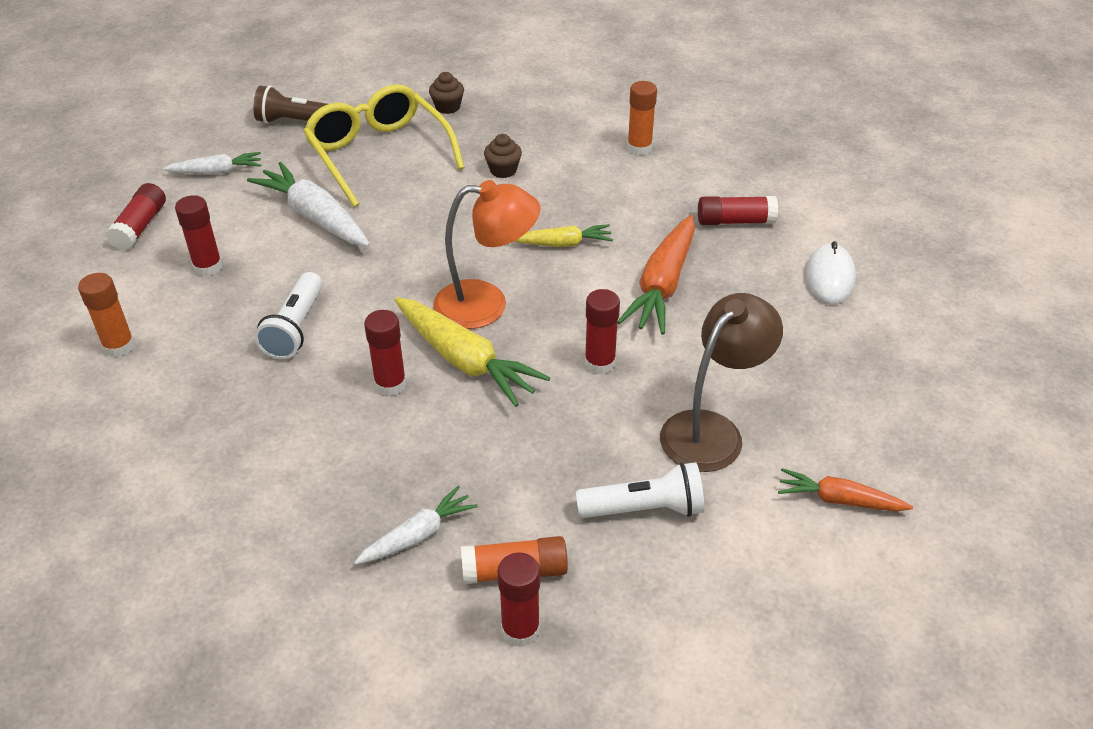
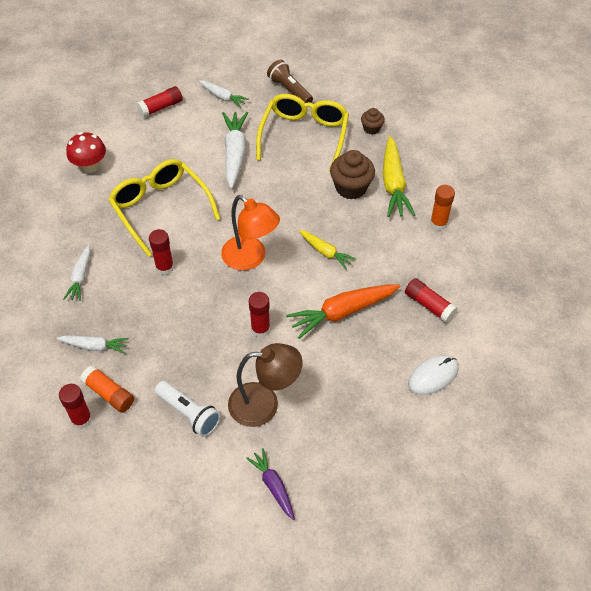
camera: 45 degrees right, 10 degrees up
orange glue stick [78,273,135,357] -> red mushroom [66,132,106,173]
red glue stick [175,195,223,276] -> none
white flashlight [254,272,322,359] -> yellow glasses [108,159,220,257]
yellow carrot [394,297,550,407] -> yellow carrot moved to [383,136,415,217]
brown cupcake [484,134,522,178] -> brown cupcake [330,150,375,200], size x1.78
orange carrot [778,468,913,511] -> purple carrot [246,448,295,520]
none -> white carrot [64,245,90,301]

